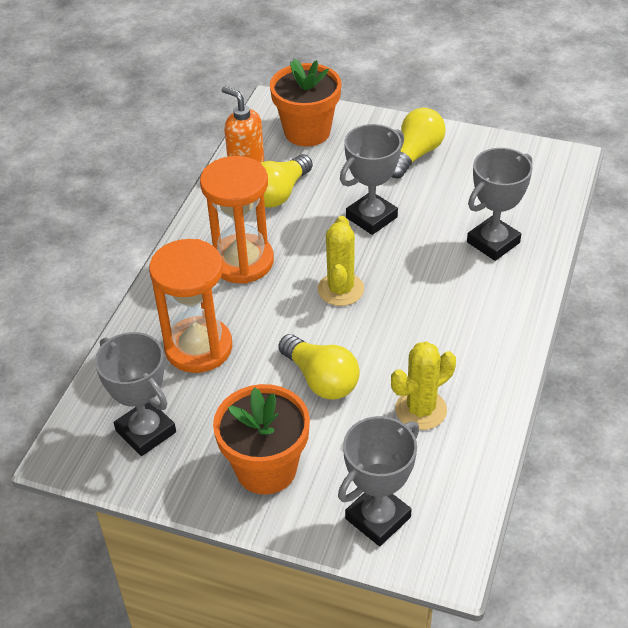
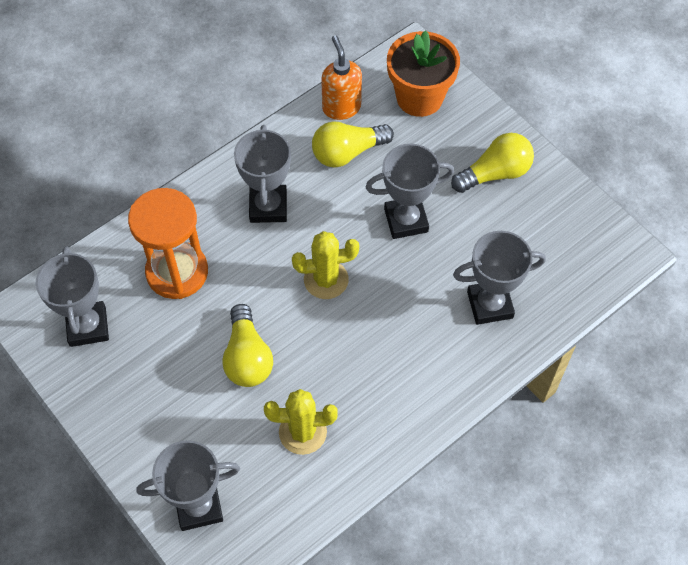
camera: 30 degrees right, 15 degrees up
orange hourglass [200,156,274,284] -> grey trophy [234,125,291,223]
orange flower pot [213,384,310,494] -> none
yellow cactus [318,216,364,306] -> yellow cactus turned 45 degrees clockwise [292,231,359,299]

